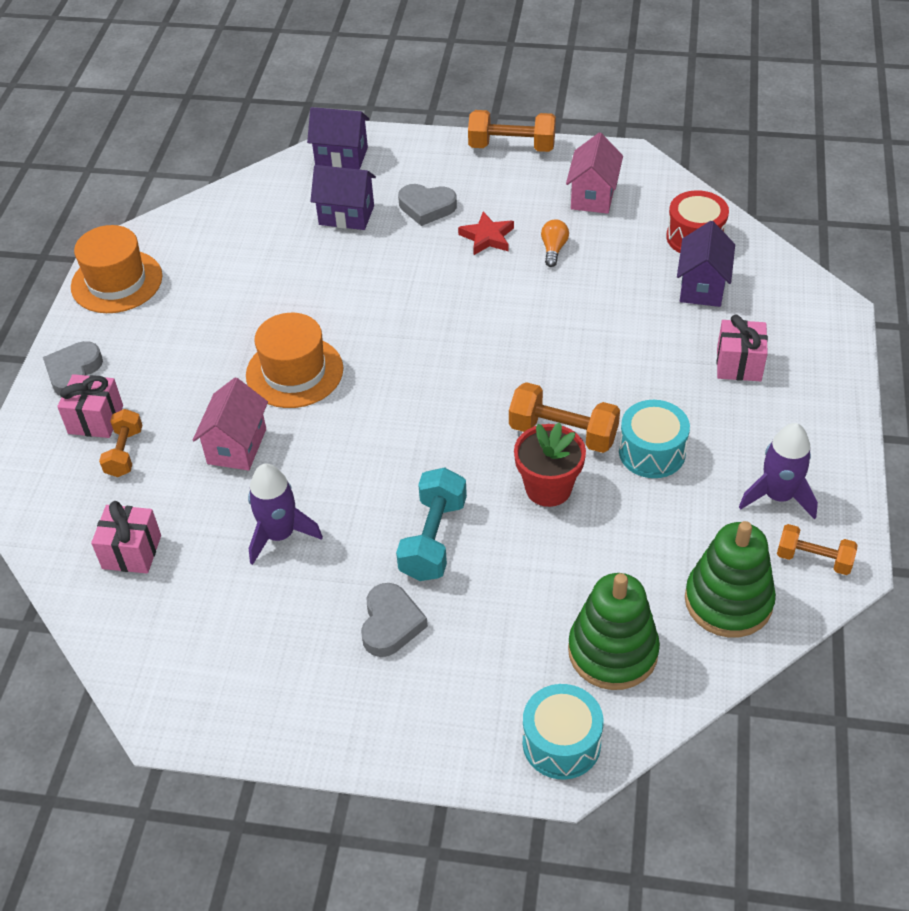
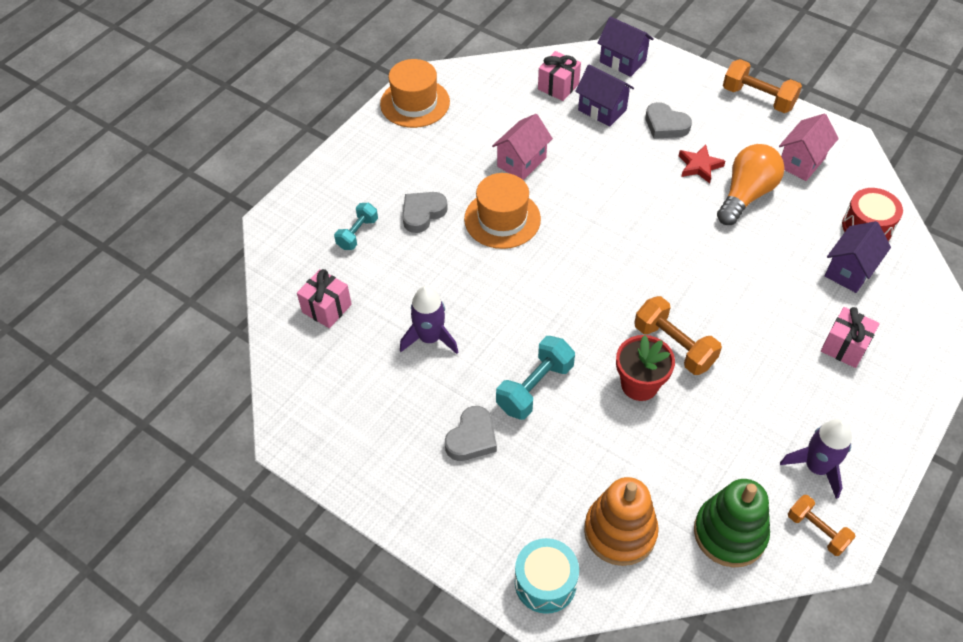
camera: 25 degrees right, 5 degrees up
grey heart [43,341,103,396] -> grey heart moved to [402,192,448,233]
pink gift [57,374,123,438] -> pink gift moved to [538,51,581,101]
orange dumbbell [99,409,142,477] -> turquoise dumbbell [334,203,378,250]
pink house [193,378,268,471] -> pink house moved to [492,114,553,180]
orange light bulb [541,219,569,267] -> orange light bulb [717,144,784,225], size x2.13
green stacking toy [568,573,660,690] -> orange stacking toy [584,477,659,566]
turquoise drum [619,400,690,478] -> none

